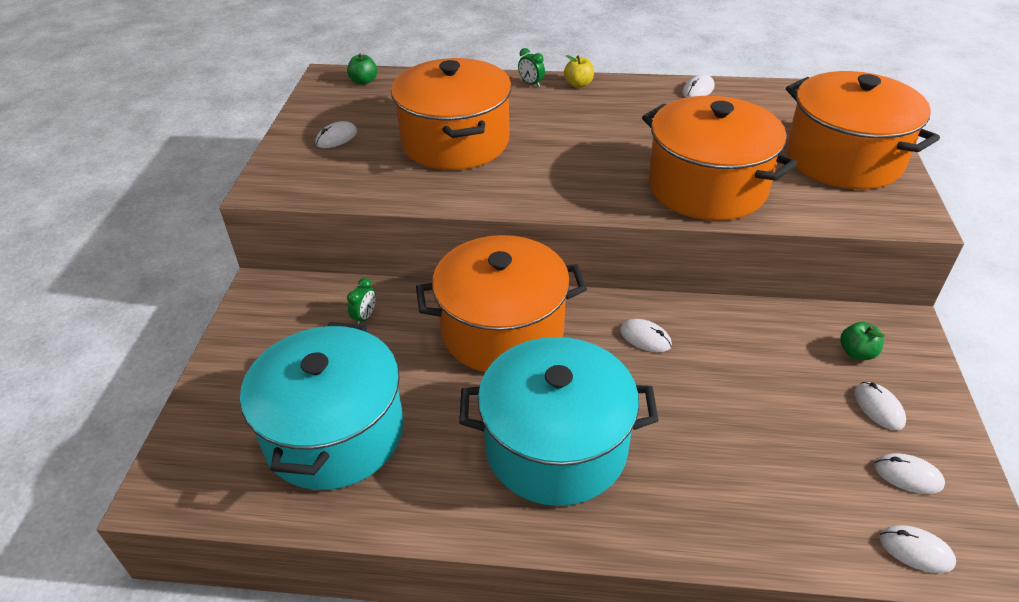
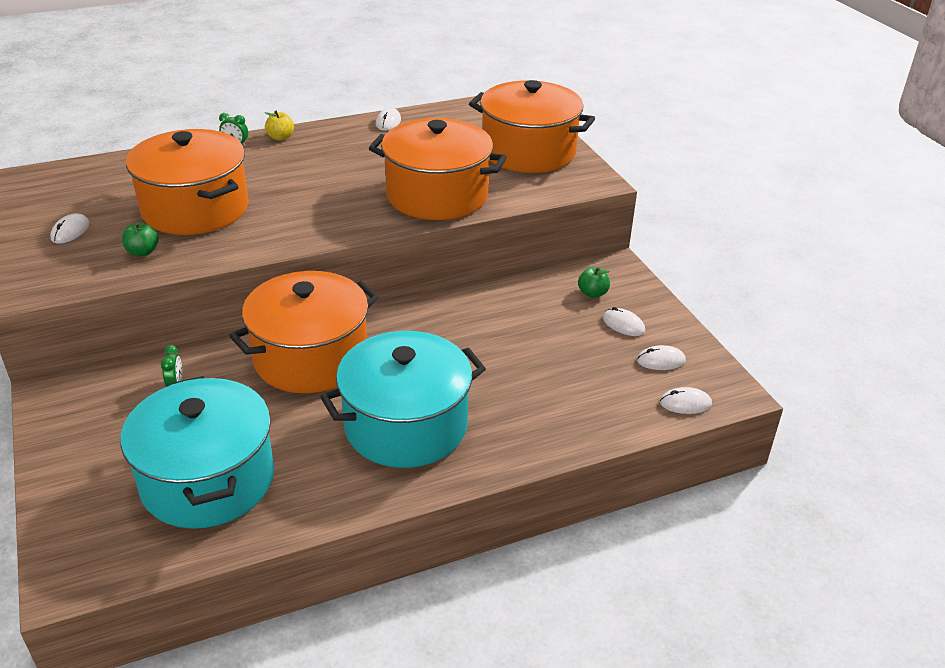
camera: 30 degrees left, 5 degrees down
green apple [347,54,377,85] -> green apple moved to [122,222,159,256]
white mouse [620,319,672,352] -> none

